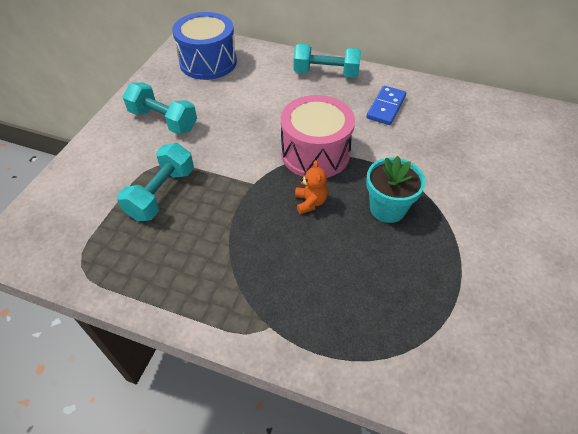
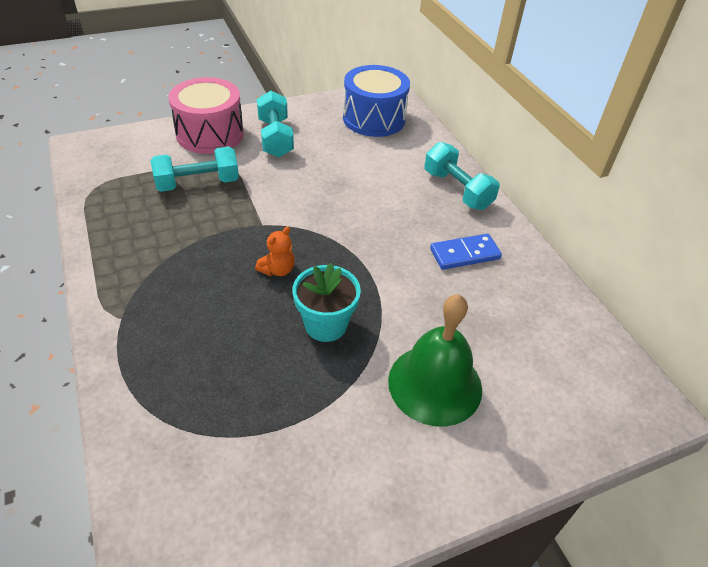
camera: 45 degrees right, 5 degrees down
pink drum [281,95,355,178] -> pink drum moved to [168,77,244,154]
none -> green bell [388,294,482,426]

